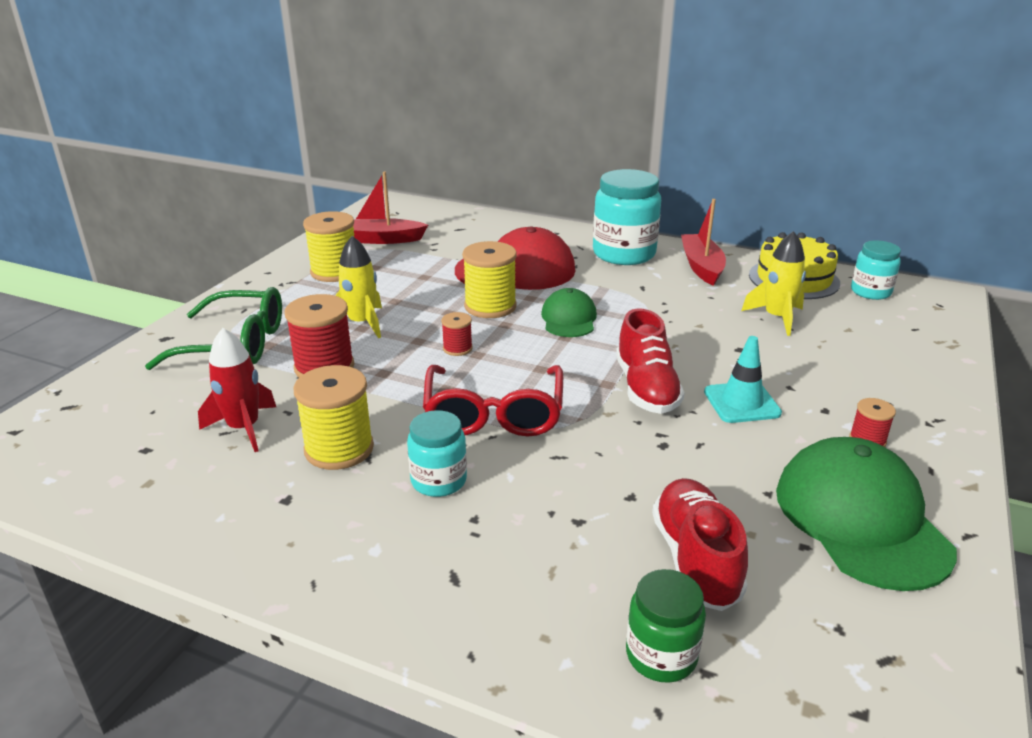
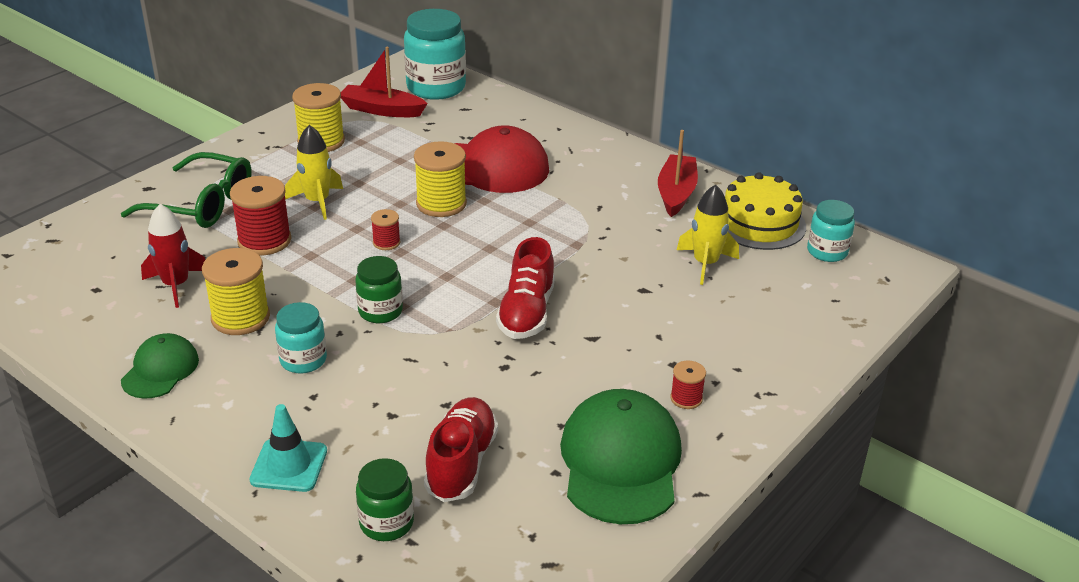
camera: 15 degrees right, 5 degrees up
red glasses [423,365,563,436] -> green jar [355,256,403,323]
green cap [541,288,597,337] -> green cap moved to [121,333,199,399]
turquoise jar [593,169,661,265] -> turquoise jar moved to [404,9,466,100]
turquoise traffic cone [704,336,782,423] -> turquoise traffic cone moved to [249,404,327,492]

